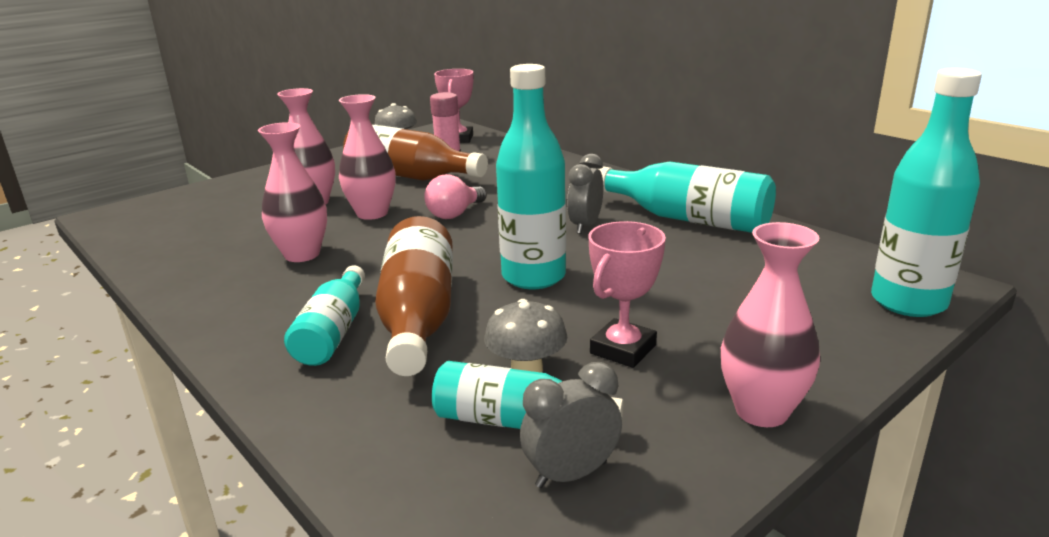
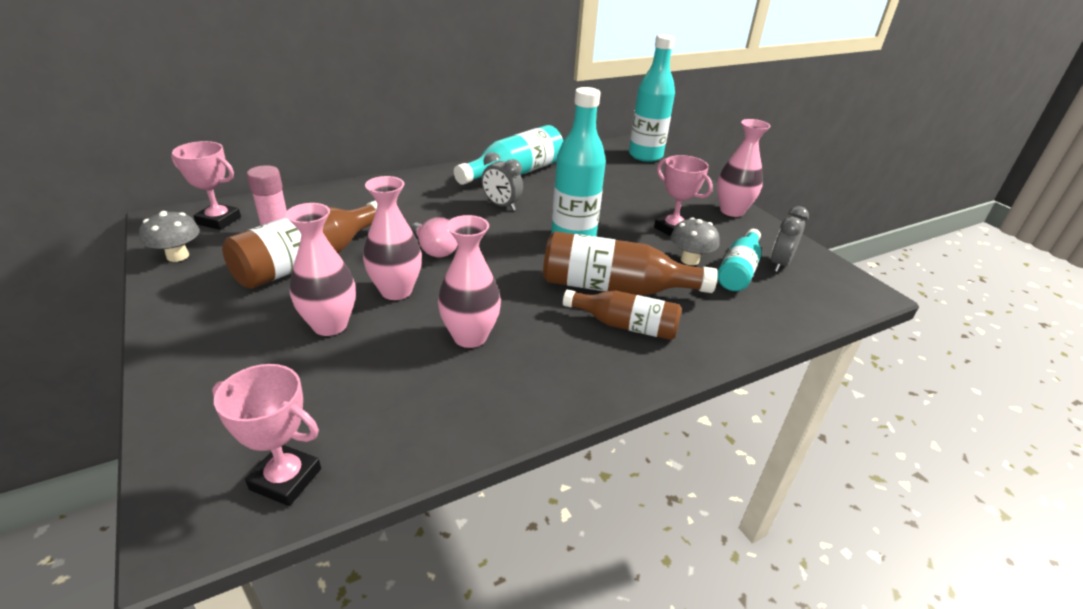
camera: 80 degrees left, 10 degrees up
turquoise bottle [284,265,365,366] -> brown bottle [563,289,682,340]
grey clock [520,362,622,488] -> grey clock turned 45 degrees clockwise [771,206,809,272]
none -> pink trophy [212,364,321,506]

